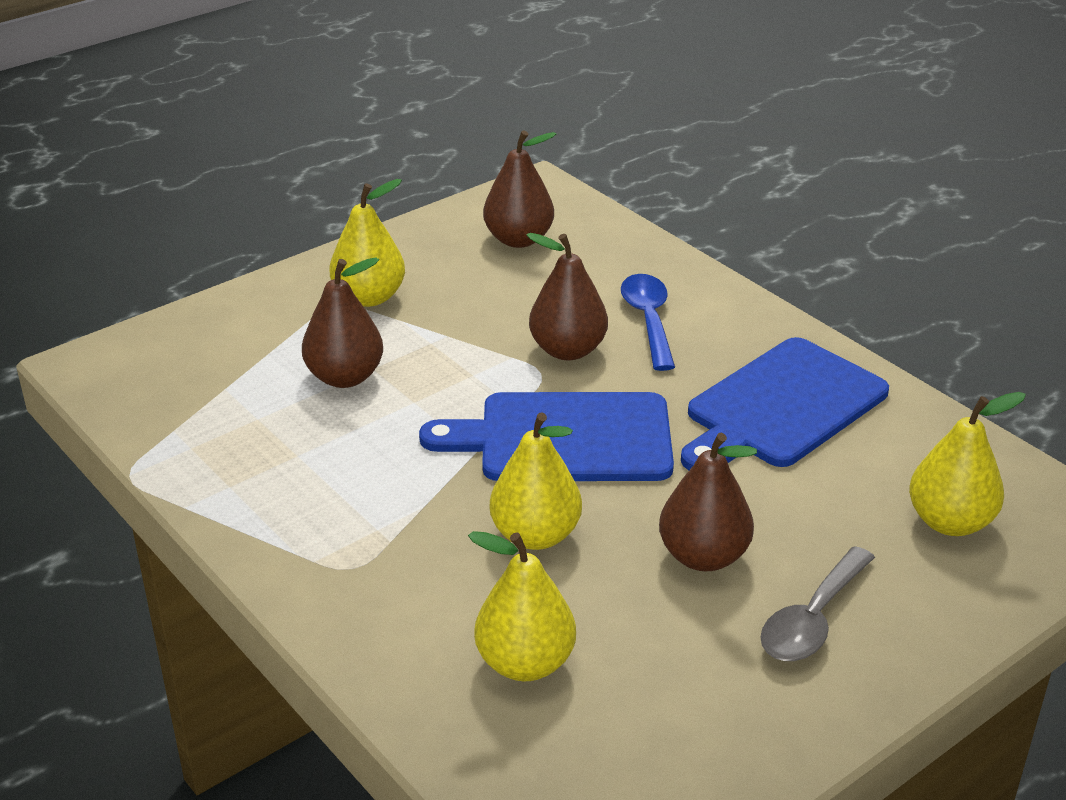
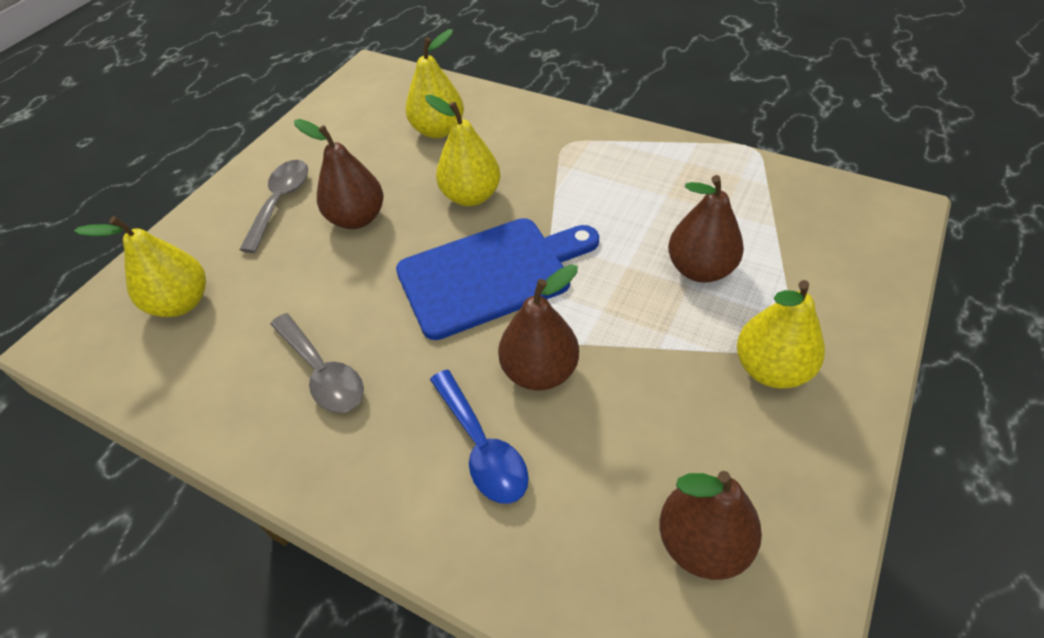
camera: 160 degrees right, 15 degrees up
blue cutting board [681,337,889,470] -> grey spoon [270,313,364,413]

